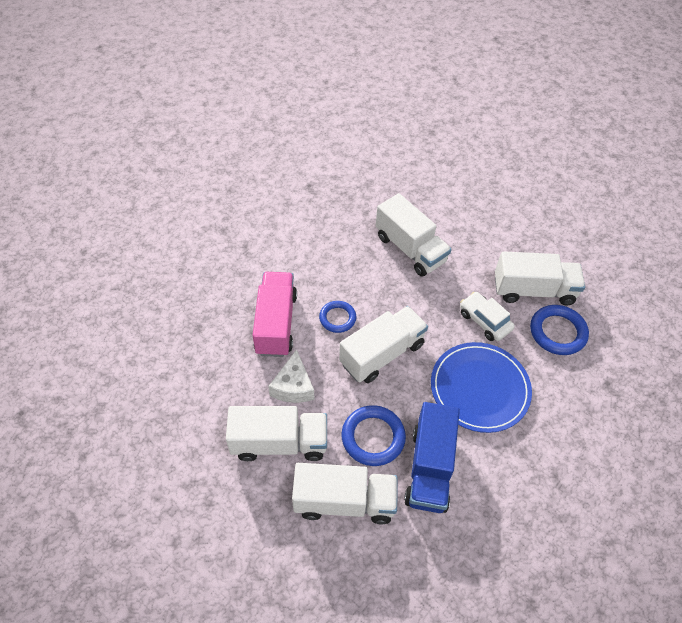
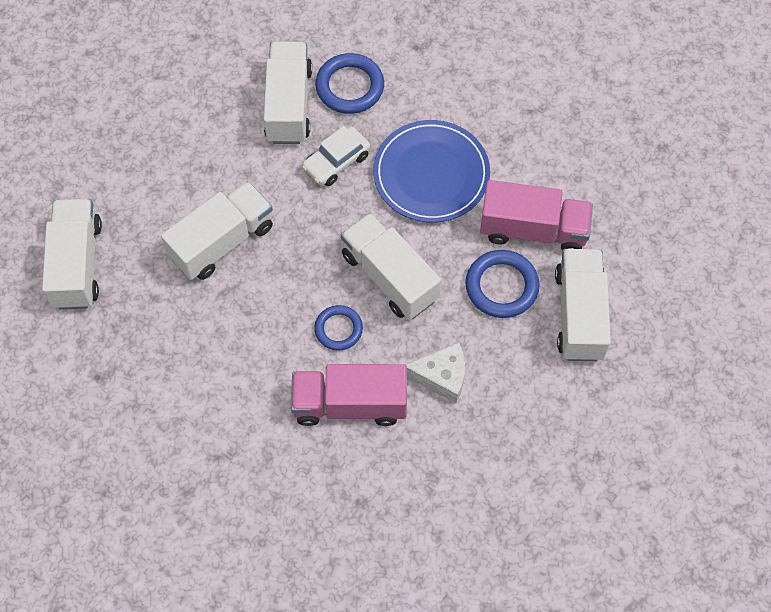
camera: 90 degrees left, 10 degrees up
white truck [226,406,327,461] -> white truck moved to [42,199,102,310]
blue truck [404,402,460,513] -> pink truck [480,180,593,251]

